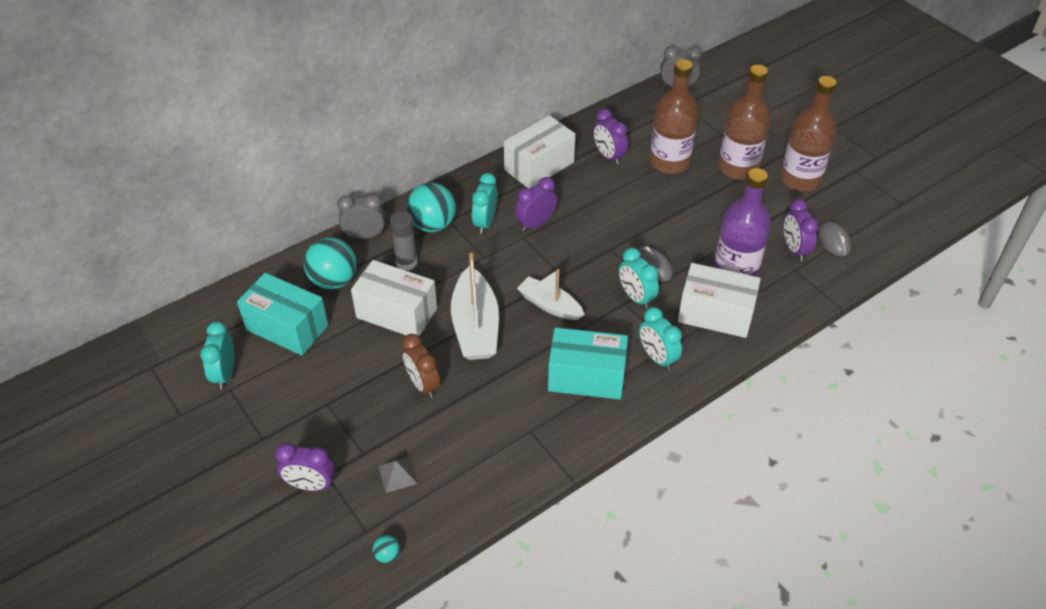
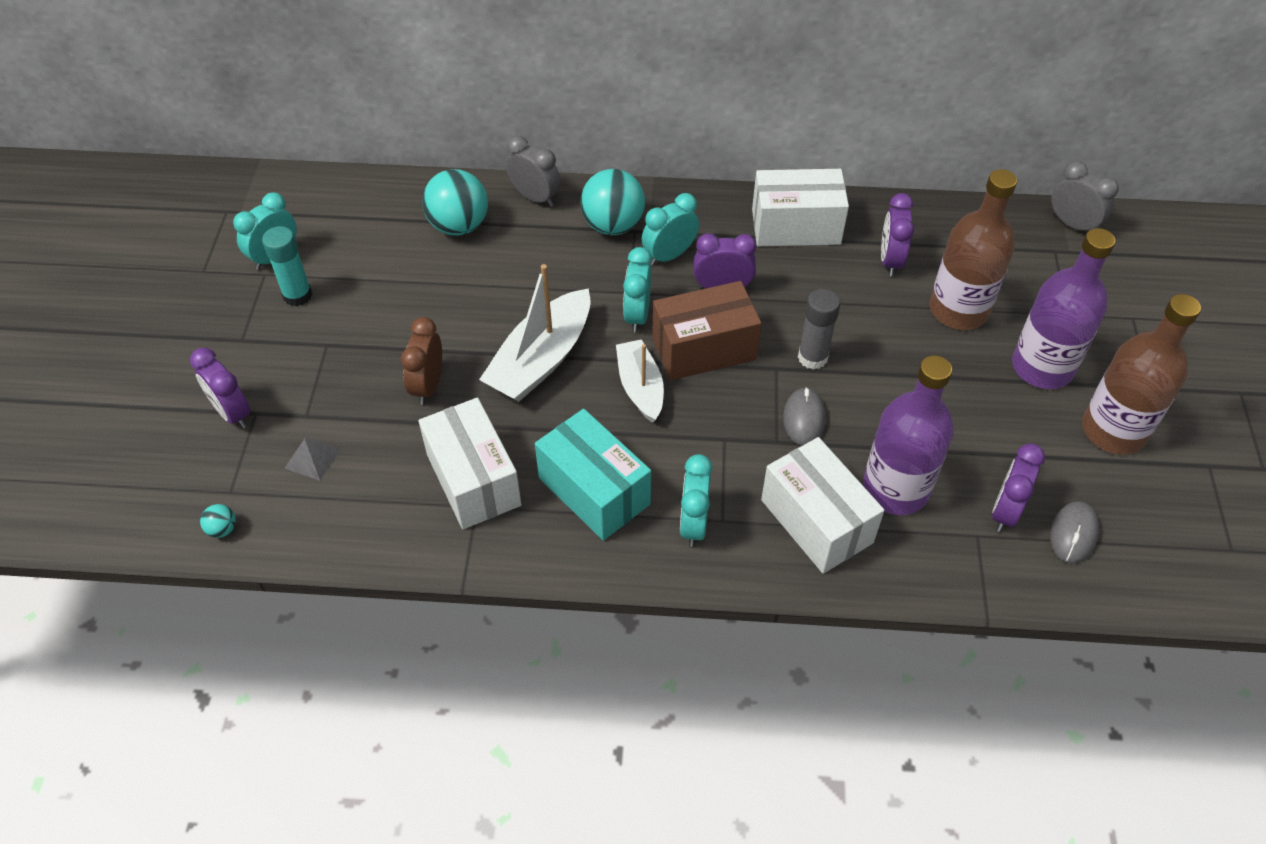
camera: 40 degrees right, 5 degrees up
turquoise box [237,273,328,356] -> none
white box [351,260,437,336] -> white box moved to [418,398,522,529]
grey glue stick [390,211,417,271] -> grey glue stick moved to [798,289,840,370]
turquoise clock [619,248,659,309] -> turquoise clock moved to [623,247,652,333]
brown bottle [718,65,771,180] -> purple bottle [1012,228,1115,389]
none -> turquoise glue stick [262,226,312,306]
none -> brown box [652,281,762,380]

